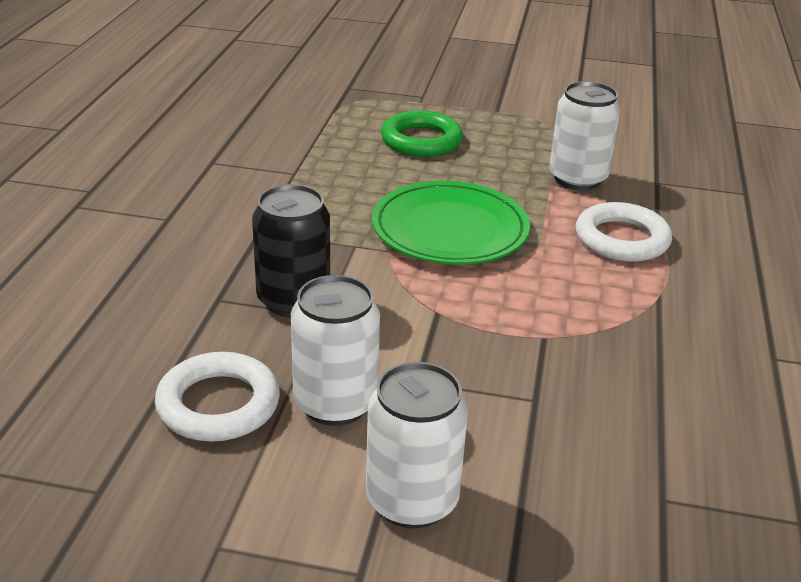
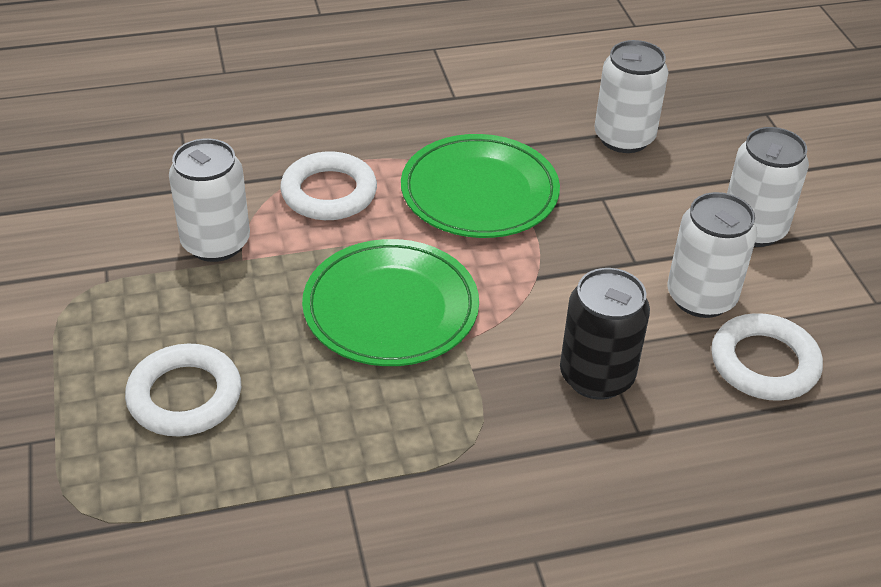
camera: 115 degrees left, 10 degrees up
green ring [381,110,463,157] -> white ring [125,344,241,436]
none -> green plate [401,134,560,238]
none -> white can [594,40,669,153]

